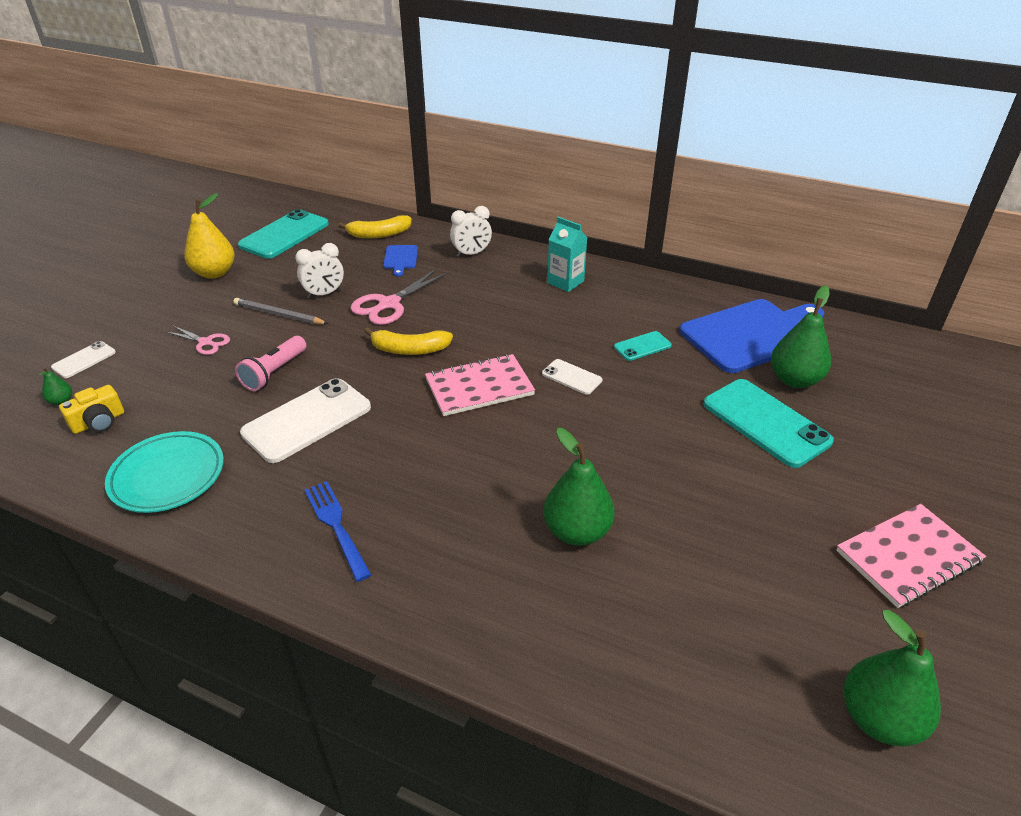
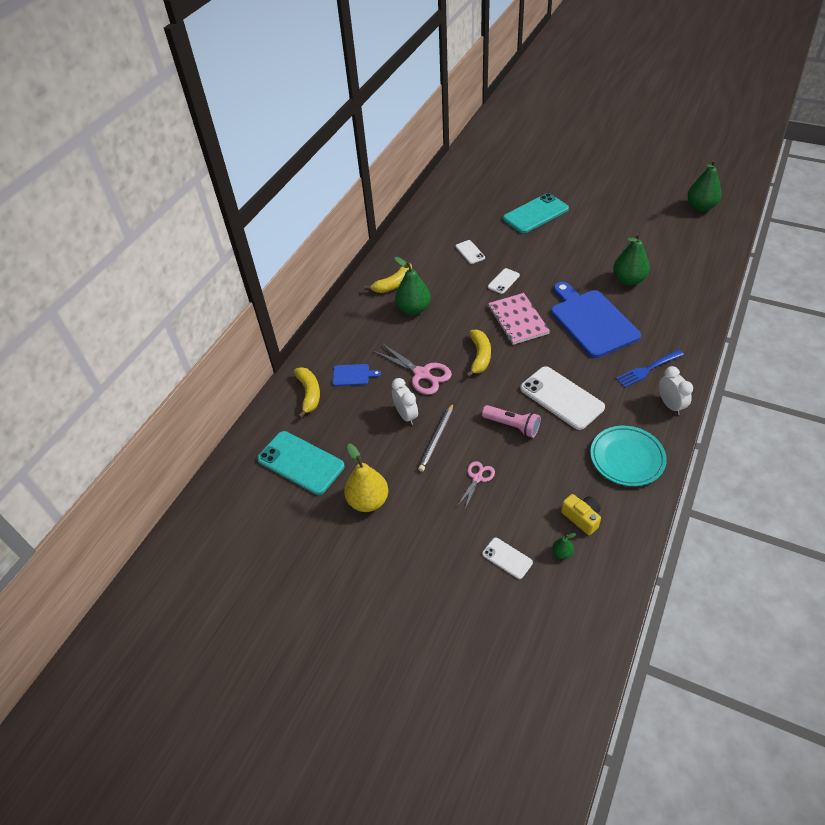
camera: 85 degrees left, 10 degrees up
white clock [450,206,492,257] -> white clock moved to [659,366,693,415]
turquoise carton [547,217,587,292] -> yellow banana [364,264,412,293]
turquoise phone [614,331,672,361] -> white phone [456,240,485,264]
blue cutting board [680,299,824,373] -> blue cutting board moved to [551,282,641,358]
green pear [771,286,831,388] -> green pear moved to [394,257,431,315]
pink notebook [836,504,986,608] -> none

